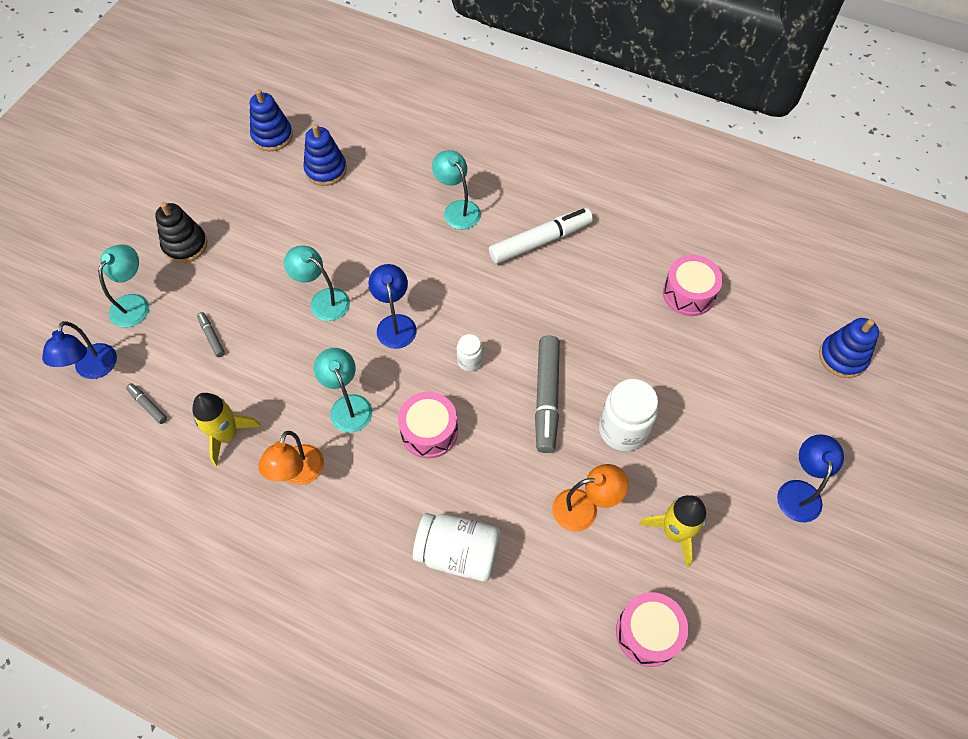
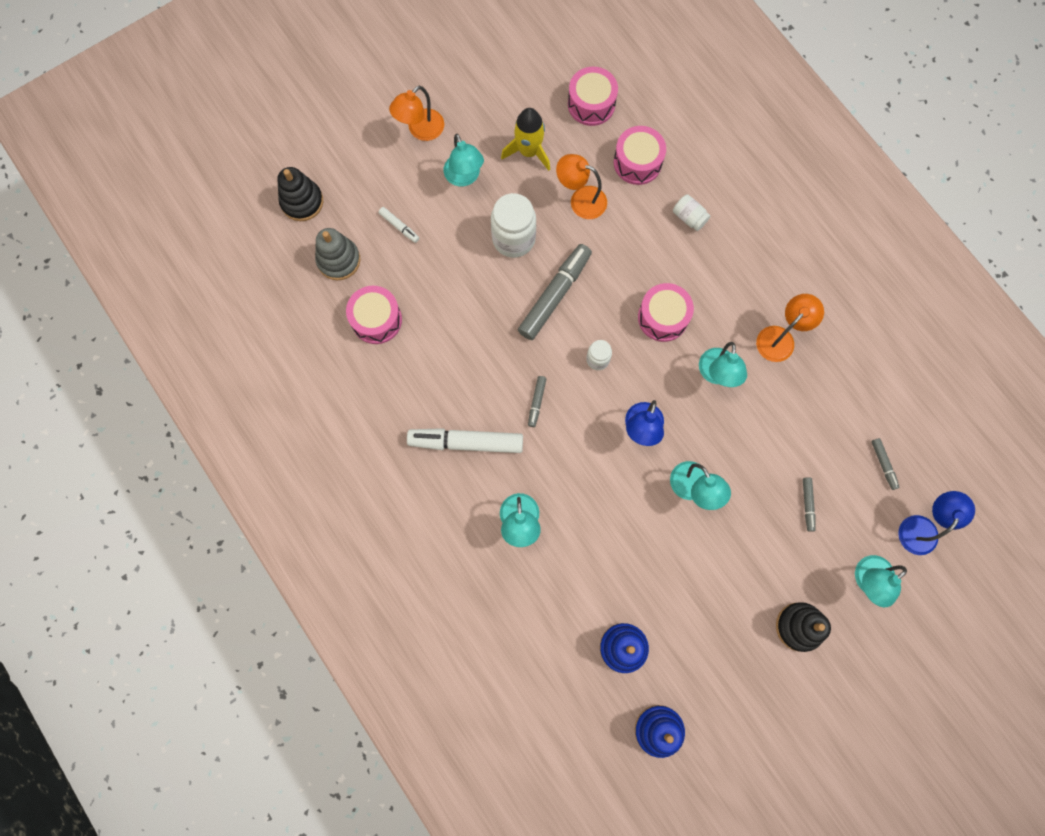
camera: 150 degrees left, 15 degrees up
yellow rocket [192,393,261,467] -> none
white jar [413,513,501,582] -> white jar [673,194,711,231], size x0.53
blue lamp [777,434,844,522] -> orange lamp [389,86,444,141]
blue stacking toy [819,318,879,378] -> black stacking toy [277,167,323,221]
none -> grey stacking toy [315,228,360,280]
none -> white marker [379,207,420,243]
none -> turquoise lamp [444,134,484,186]
none -> grey marker [528,376,546,427]
none -> pink drum [614,126,666,185]

